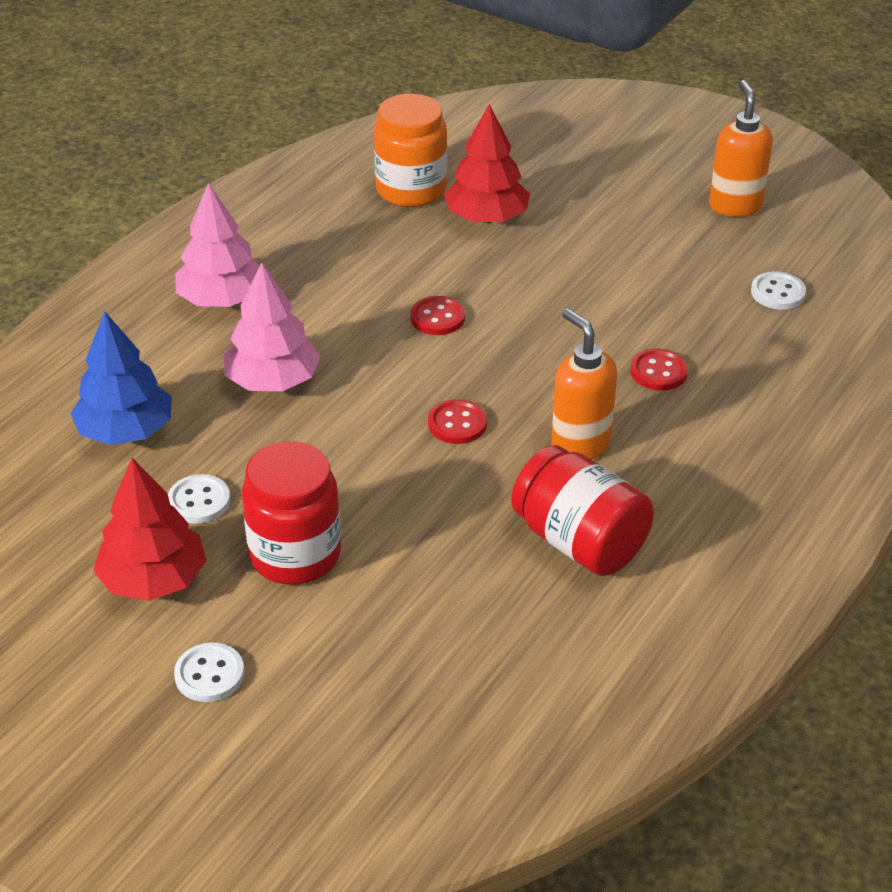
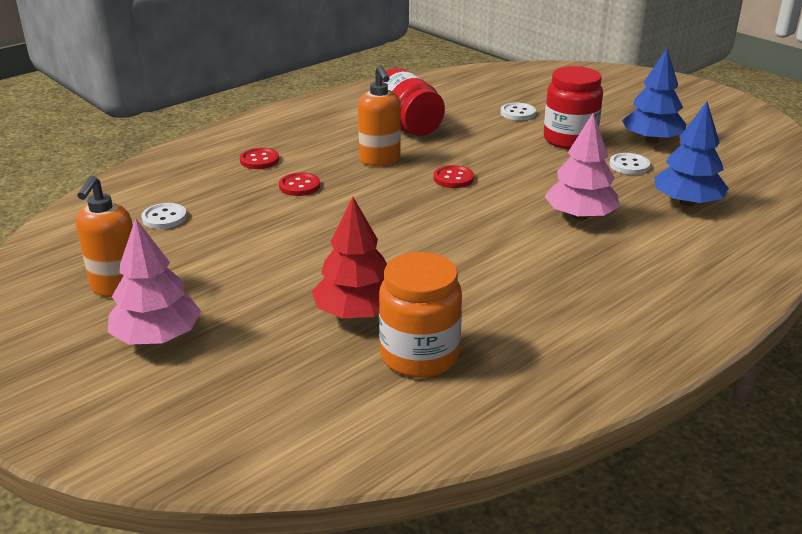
camera: 165 degrees left, 10 degrees down
red tree [93,458,206,601] -> blue tree [622,49,686,143]
white button [174,643,244,702] -> white button moved to [501,103,536,120]
pink tree [175,183,260,307] -> pink tree moved to [108,218,201,345]
red button [410,296,465,335] -> red button moved to [240,148,279,169]

